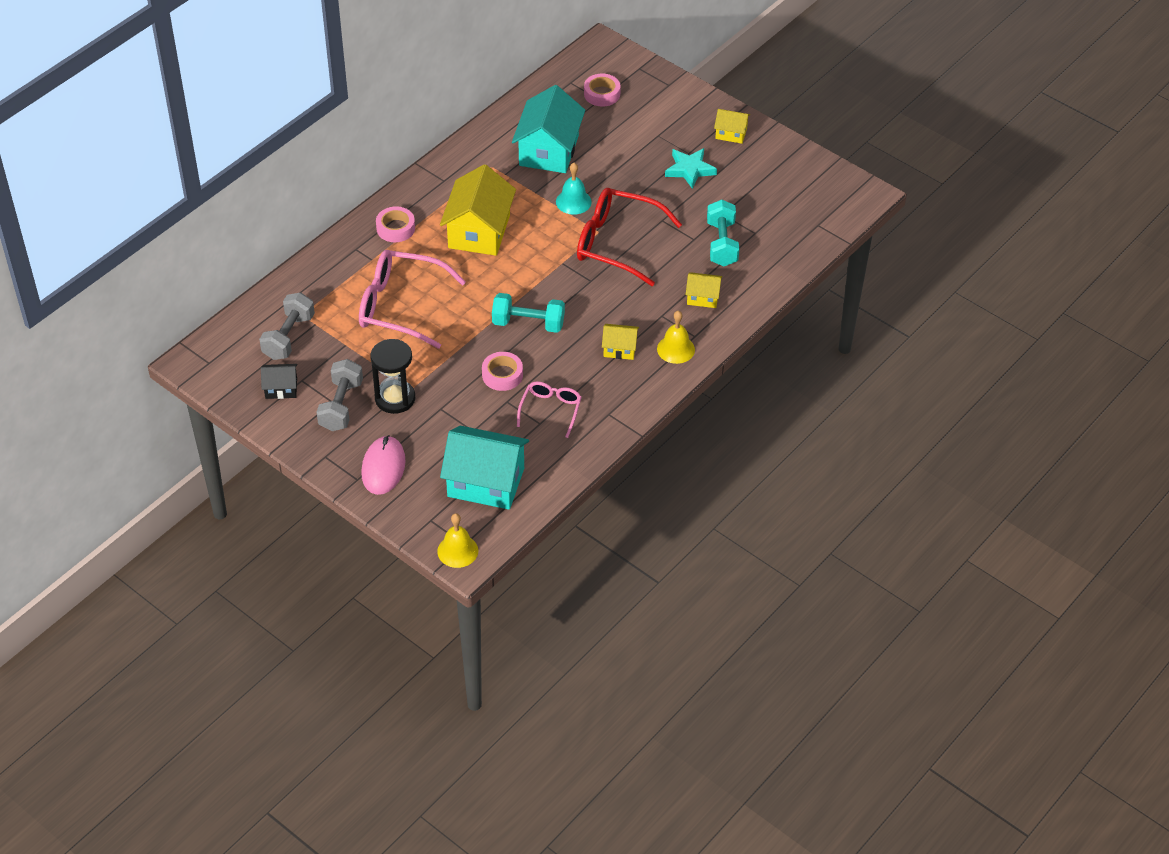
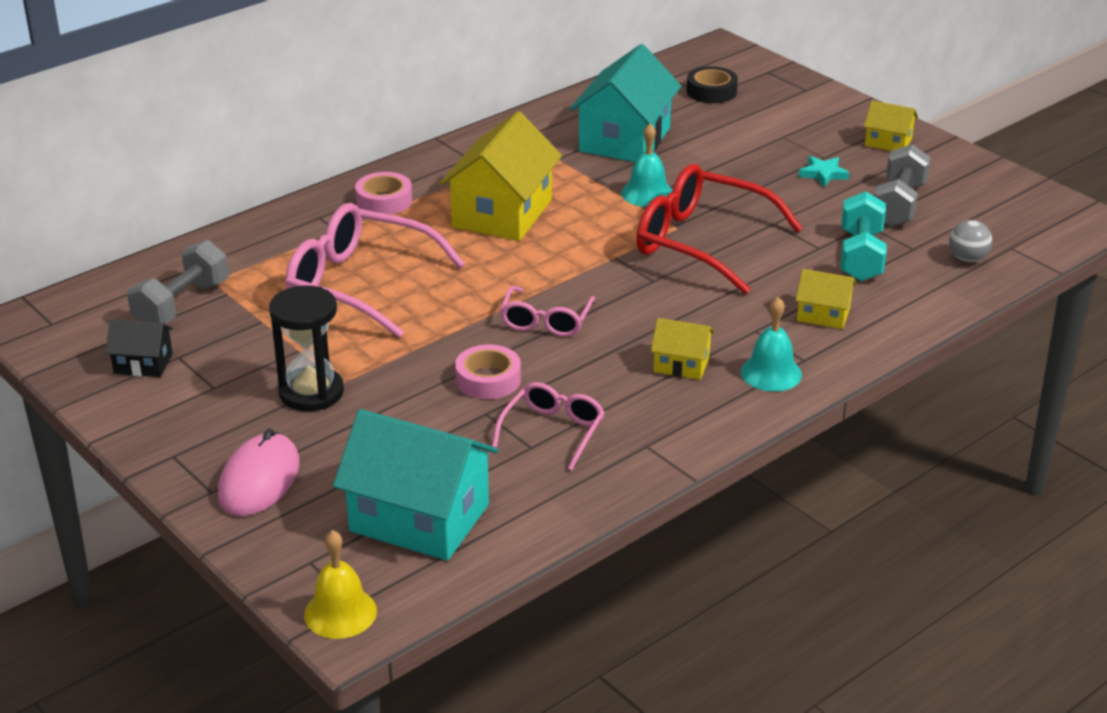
camera: 10 degrees right, 15 degrees down
grey dumbbell [316,359,363,431] -> grey dumbbell moved to [874,144,931,227]
turquoise dumbbell [492,293,565,333] -> pink glasses [500,286,595,337]
pink tape [584,73,621,107] -> black tape [686,66,738,103]
yellow bell [657,311,695,364] -> turquoise bell [741,297,802,392]
turquoise star [665,148,717,189] -> turquoise star [799,156,850,187], size x0.66
none -> grey ball [949,220,992,262]

